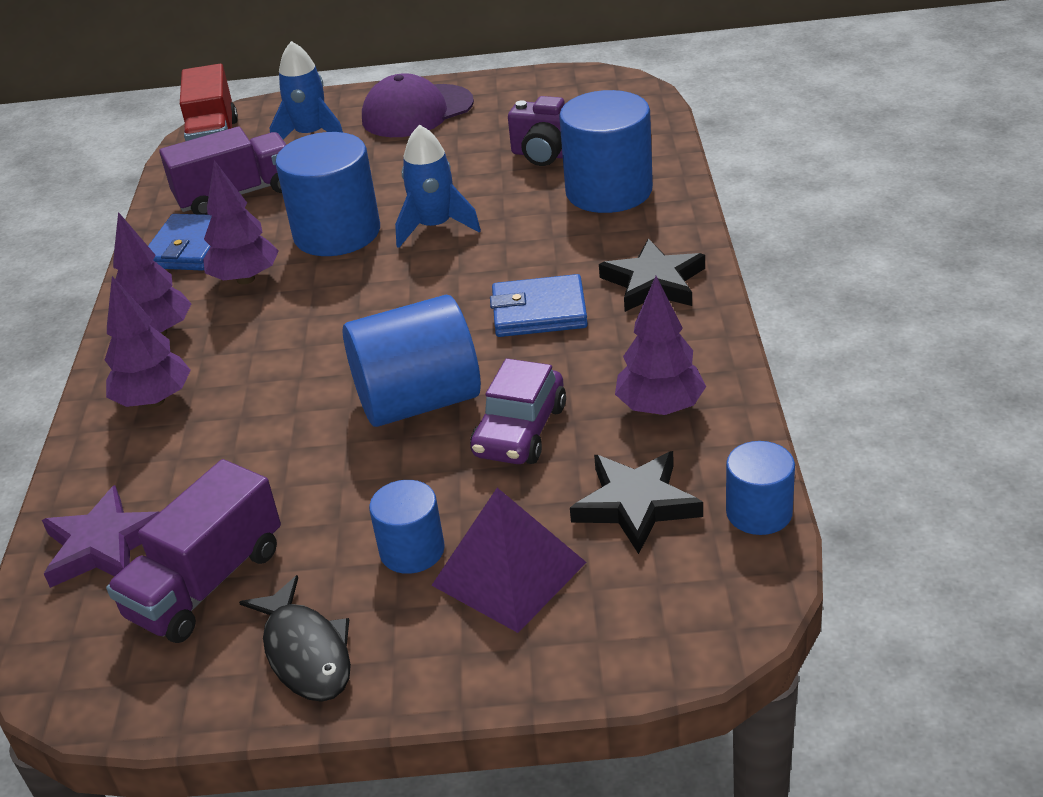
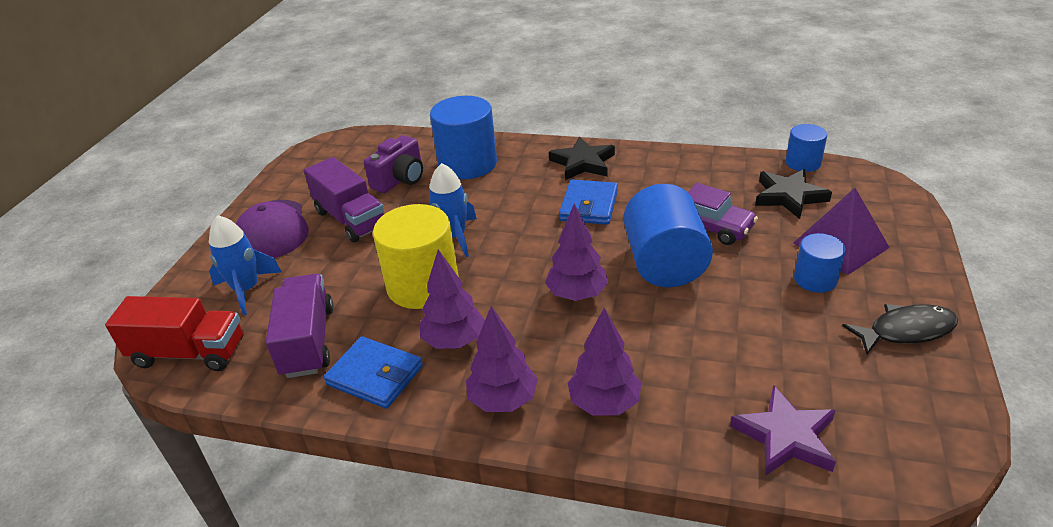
camera: 75 degrees left, 0 degrees up
purple truck [106,459,281,643] -> purple truck moved to [304,157,384,242]
blue cylinder [275,132,380,256] -> yellow cylinder [373,204,459,309]
purple tree [615,276,706,415] -> purple tree moved to [545,204,608,301]

